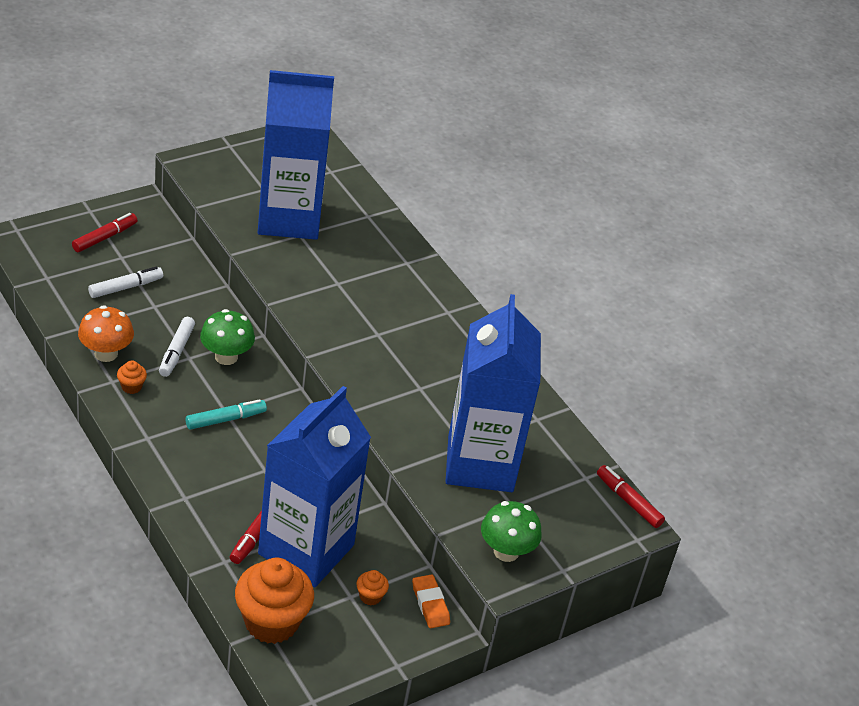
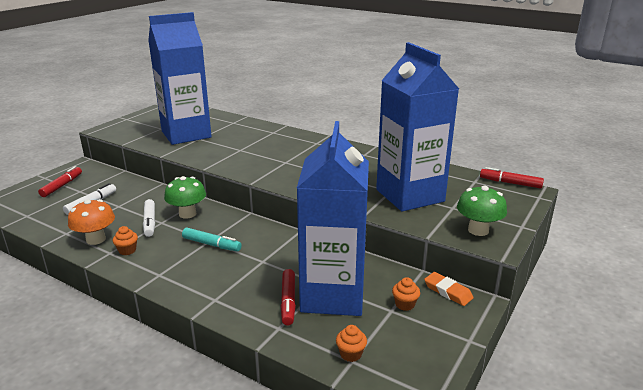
camera: 20 degrees left, 15 degrees down
turquoise marker [186,399,267,430] -> turquoise marker turned 75 degrees clockwise [182,227,242,251]
orange cupcake [235,558,314,644] -> orange cupcake [336,325,367,362], size x0.42

